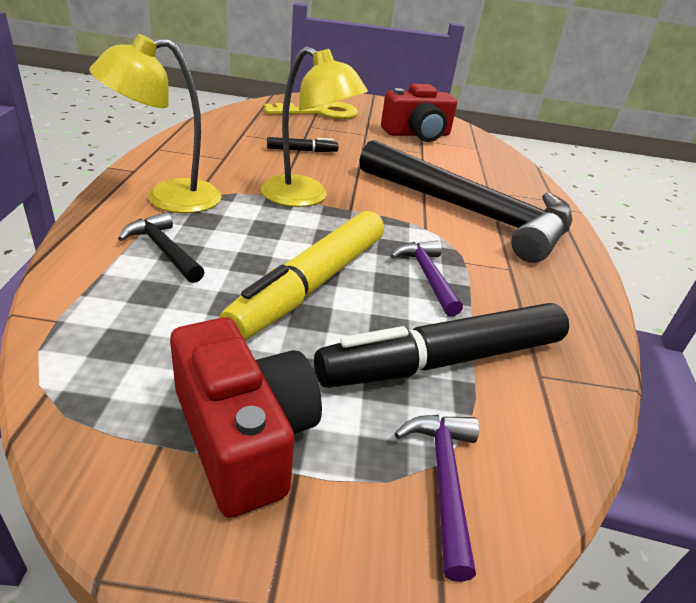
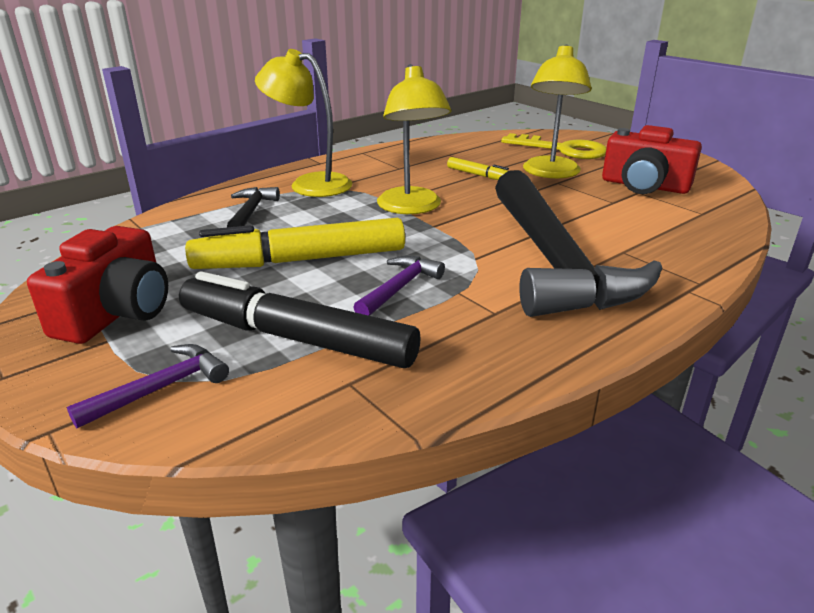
camera: 50 degrees right, 5 degrees down
black marker [267,137,339,152] -> yellow marker [447,157,509,180]
none -> yellow lamp [523,44,592,179]

